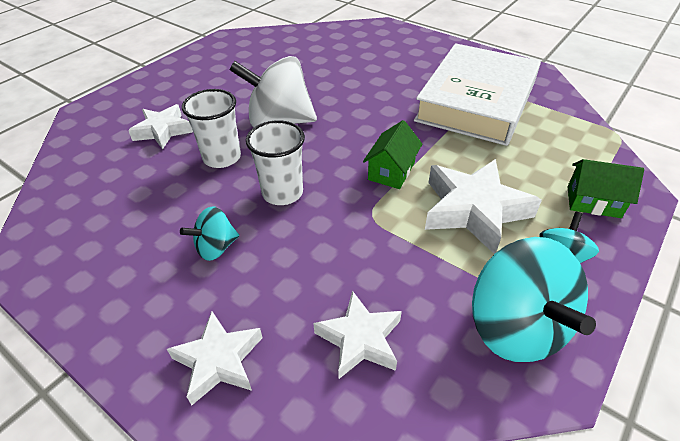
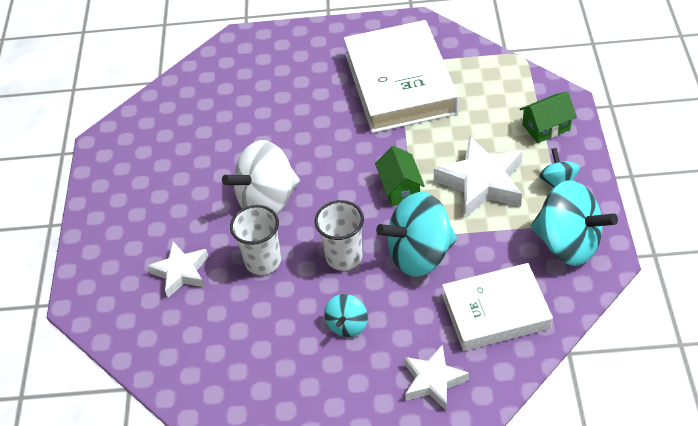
camera: 35 degrees left, 5 degrees up
white star [313,291,402,379] -> white book [442,263,553,351]
none -> turquoise spinning top [376,192,457,277]

